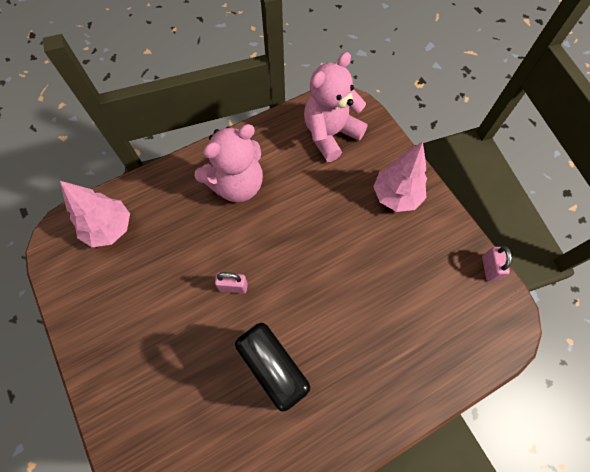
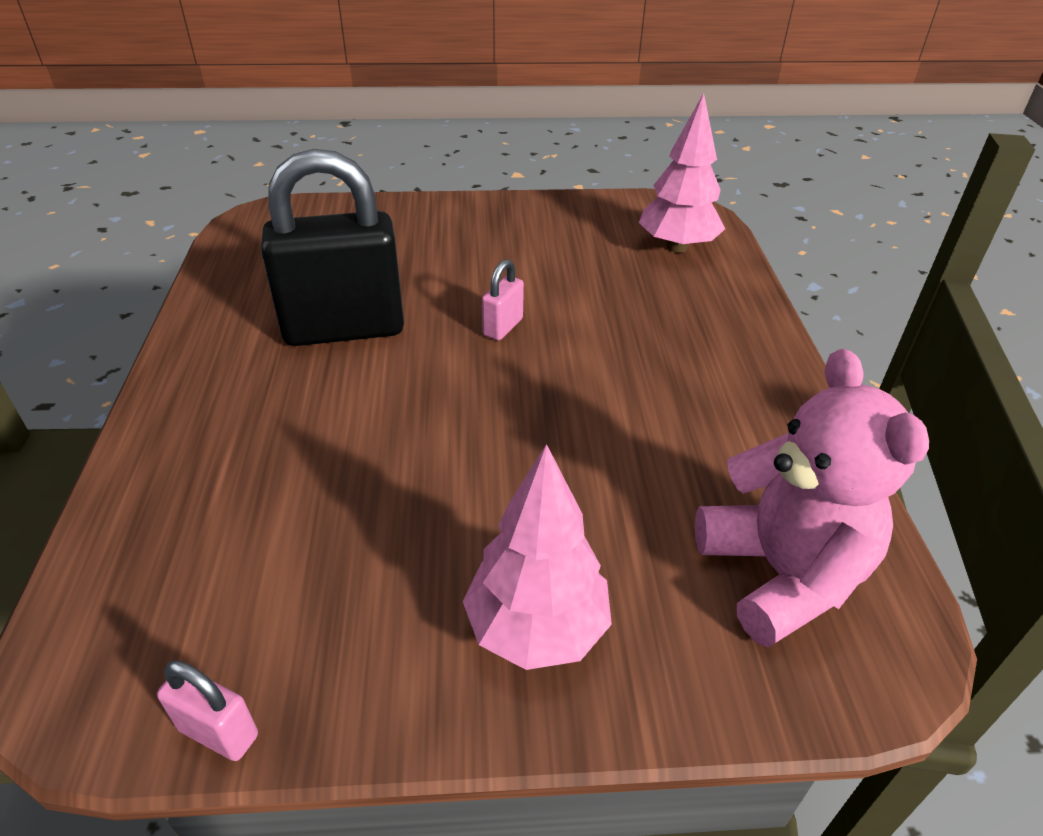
camera: 115 degrees right, 25 degrees down
pink teddy bear [194,124,263,202] -> none

